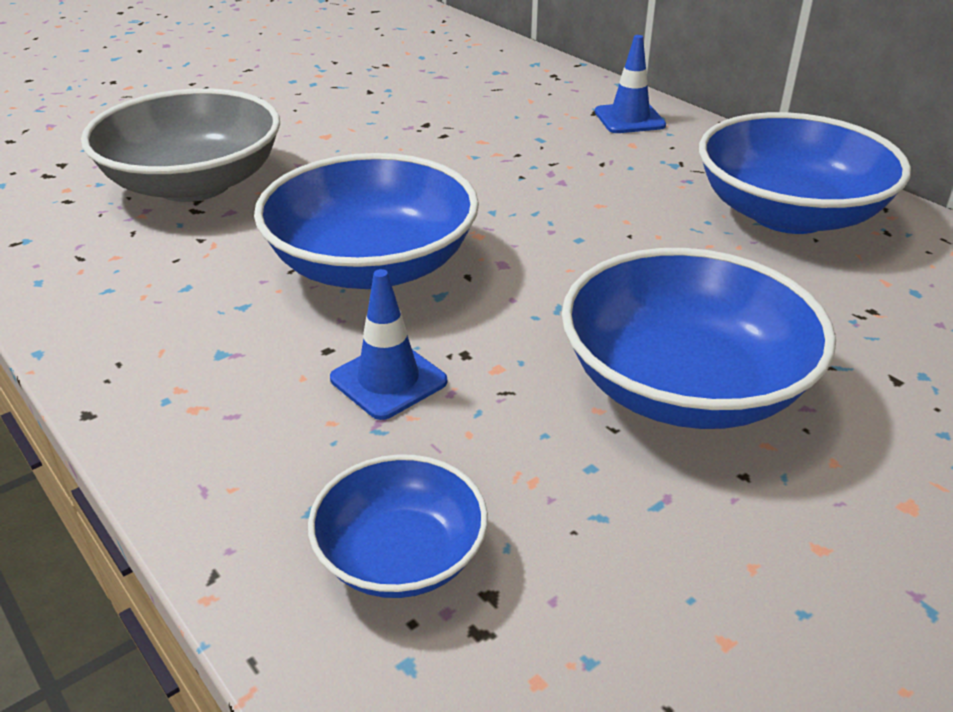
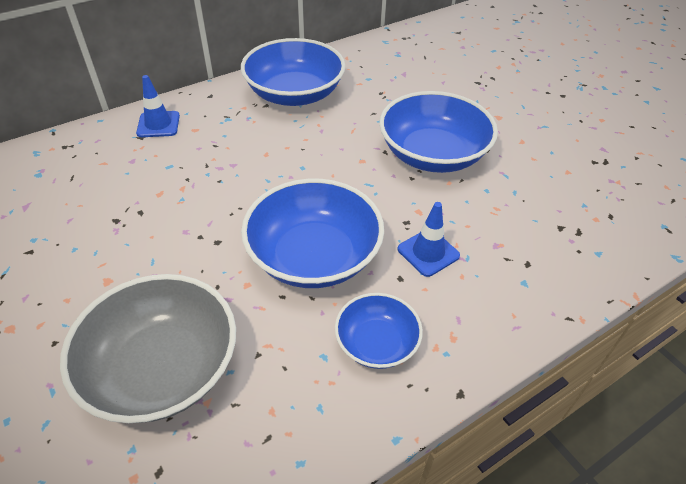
camera: 85 degrees left, 10 degrees up
blue bowl [308,454,488,598] -> blue bowl moved to [335,293,423,369]

